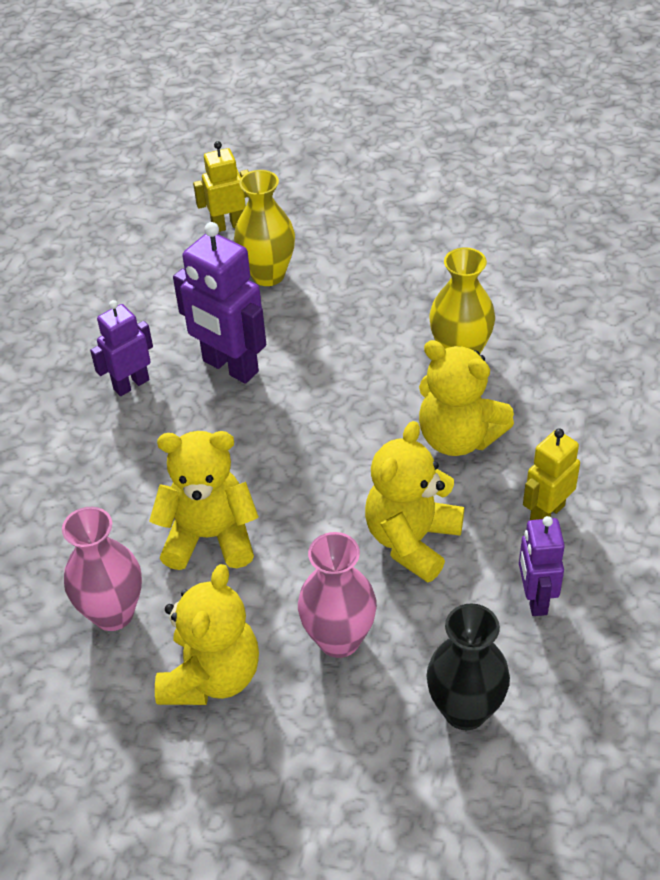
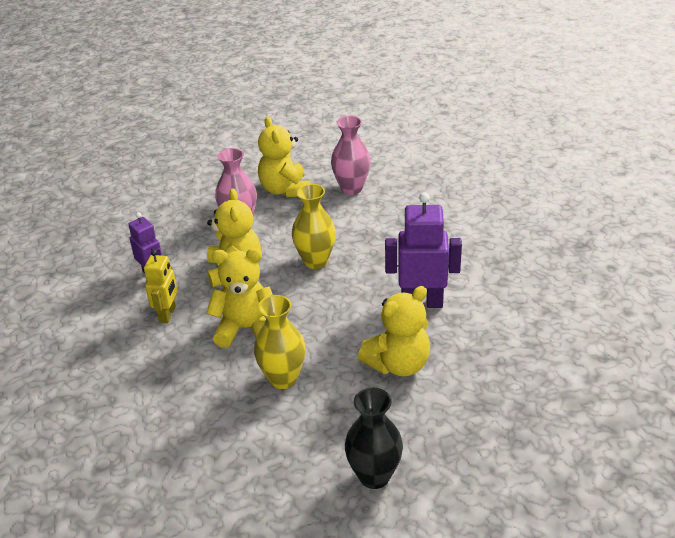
camera: 145 degrees right, 10 degrees down
purple robot [90,300,153,396] -> none
yellow teddy bear [149,431,259,570] -> yellow teddy bear moved to [358,286,430,377]
yellow robot [193,141,249,232] -> none
yellow vase [234,170,295,286] -> yellow vase moved to [292,184,336,269]
black vase [427,603,510,730] -> black vase moved to [345,388,403,489]

